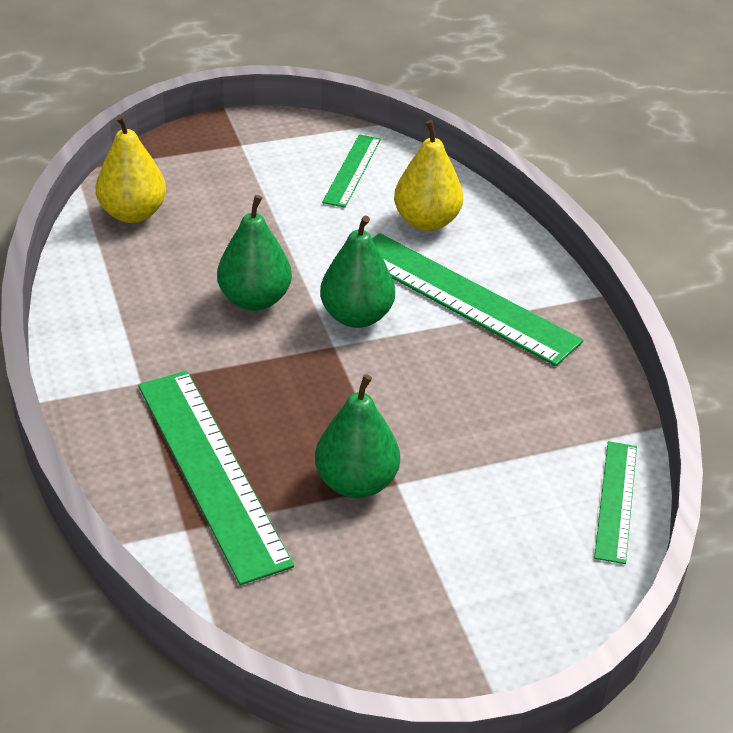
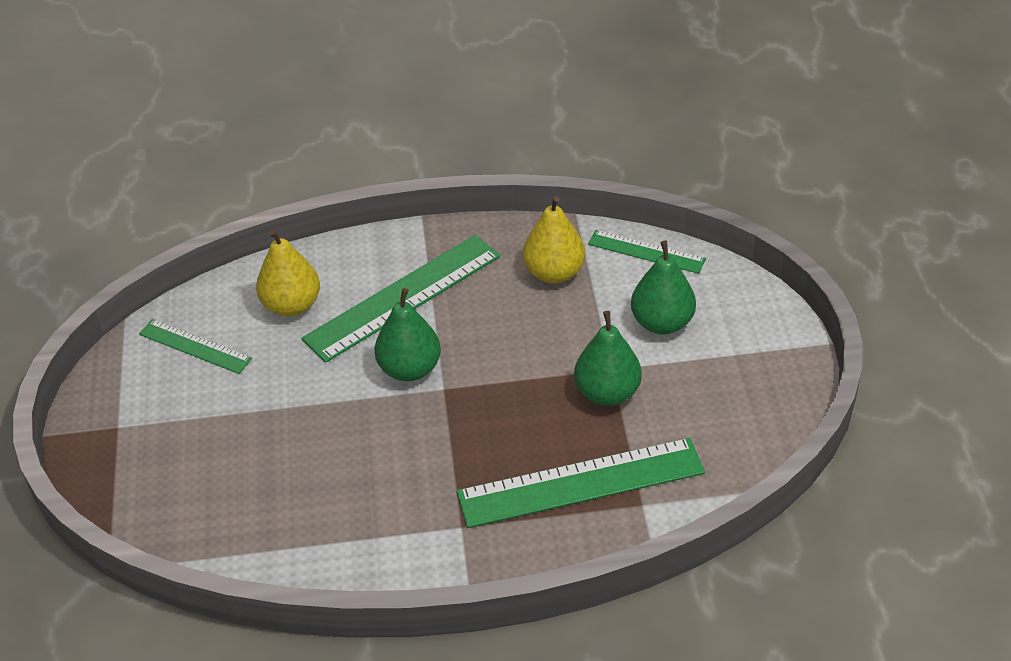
camera: 75 degrees left, 5 degrees up
yellow pear [95,114,166,223] -> yellow pear moved to [523,196,585,284]
green pear [217,195,292,311] -> green pear moved to [631,241,696,334]

